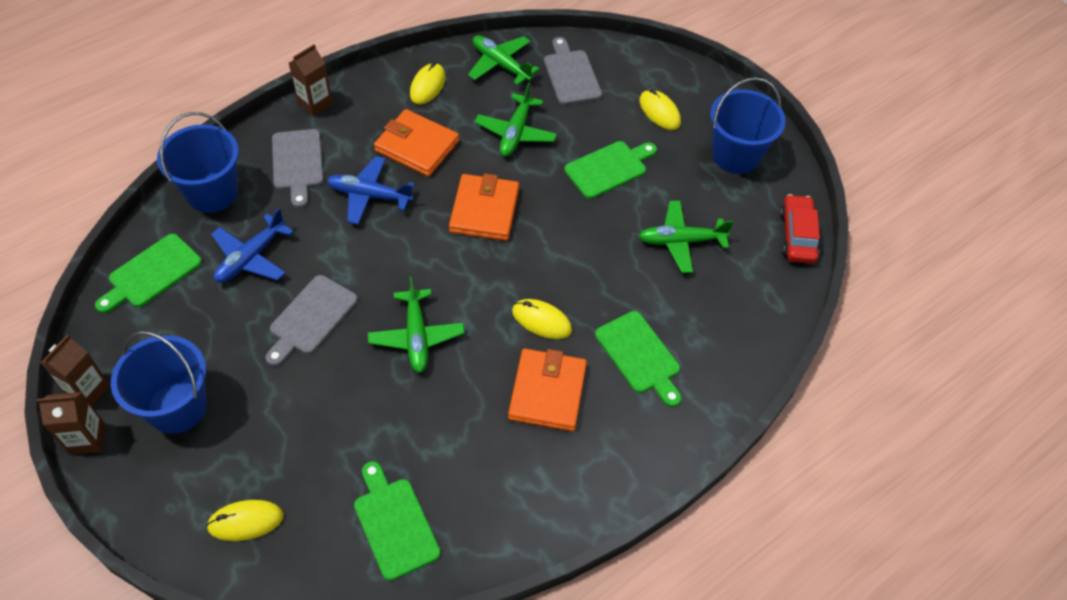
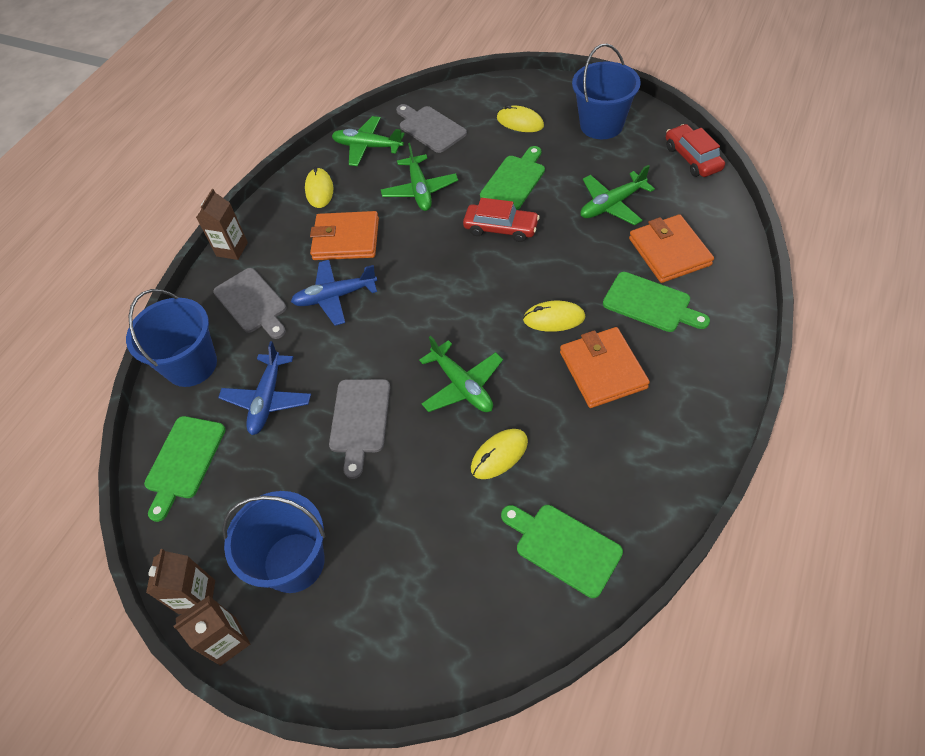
camera: 20 degrees left, 0 degrees up
yellow mouse [206,500,284,541] -> yellow mouse moved to [471,429,528,479]
orange wallet [449,173,519,241] -> orange wallet moved to [629,214,714,283]
none -> red car [463,198,540,242]

